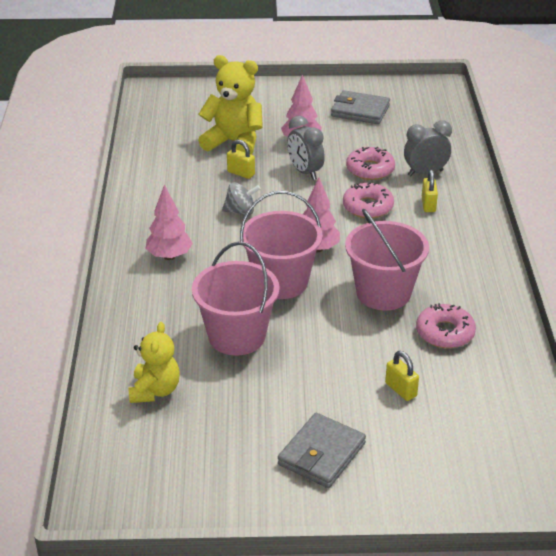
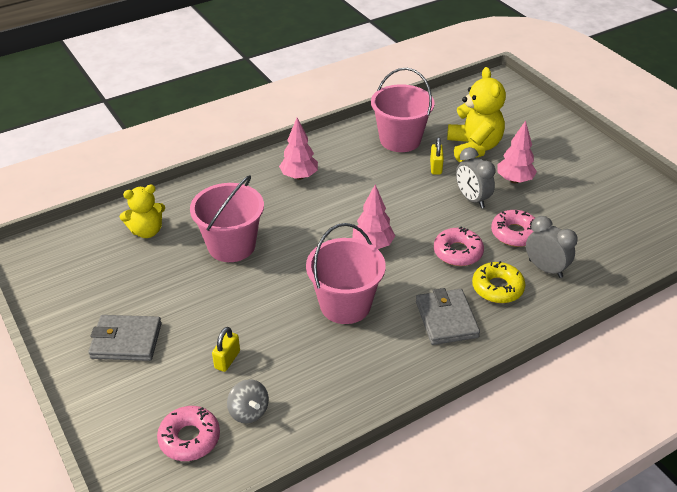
camera: 60 degrees right, 5 degrees up
grey spinning top [222,182,261,215] -> grey spinning top moved to [227,379,269,423]
pink bucket [240,191,323,299] -> pink bucket moved to [371,68,435,152]
grey clock [287,116,325,180] -> grey clock turned 60 degrees counterclockwise [456,147,496,208]
grey wallet [331,90,390,124] -> grey wallet moved to [416,288,480,345]
pink donut [416,303,476,348] -> pink donut moved to [157,406,220,461]
yellow padlock [422,170,438,212] -> yellow donut [472,261,525,303]

